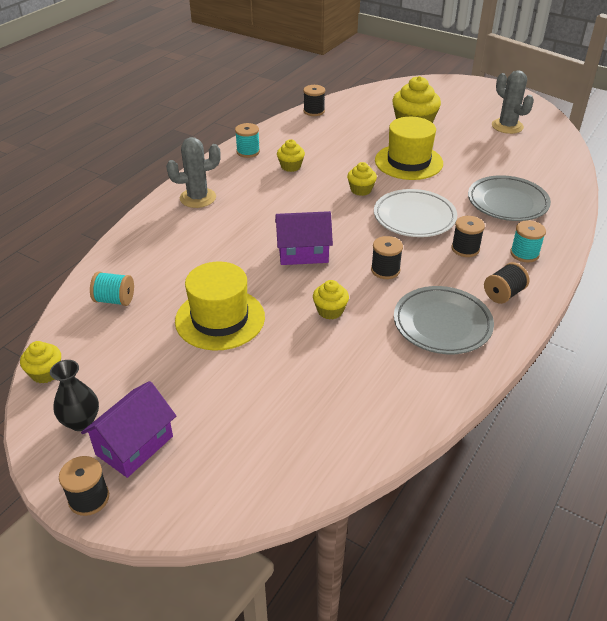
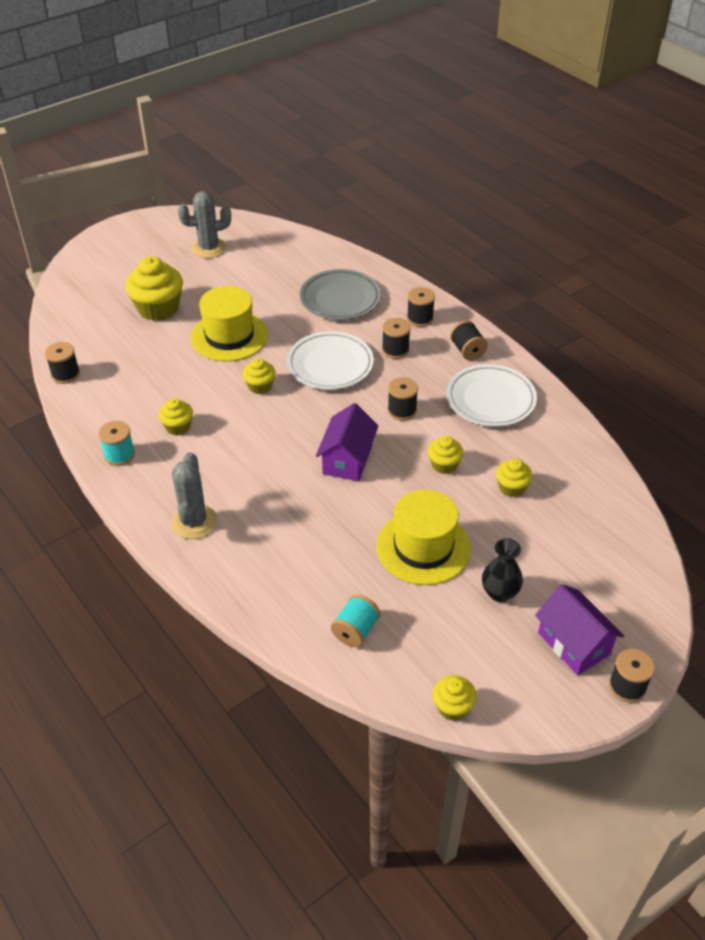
camera: 70 degrees left, 5 degrees up
black vase [50,360,99,431] -> black vase moved to [482,538,523,602]
grey plate [394,286,494,354] -> white plate [447,364,537,427]
turquoise spool [510,220,546,262] -> black spool [407,287,435,327]
none -> yellow cupcake [496,459,533,497]

